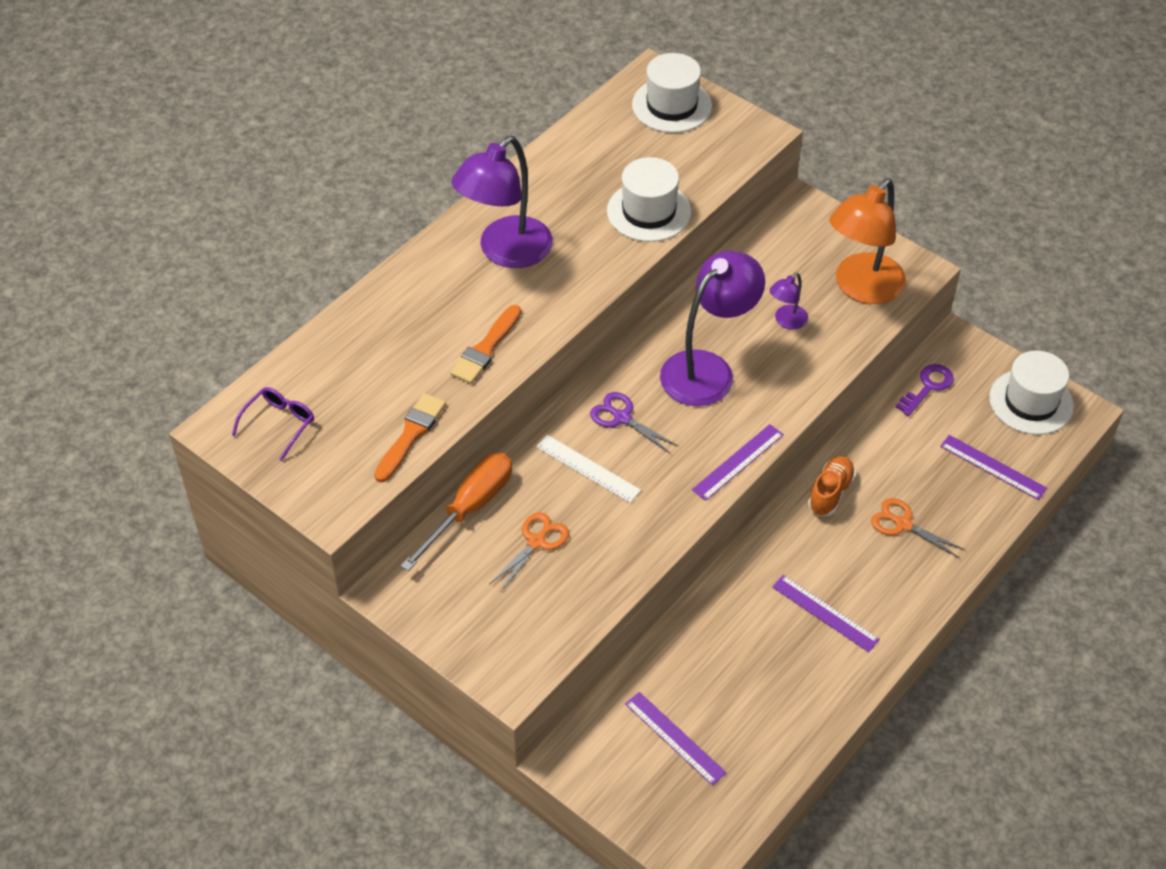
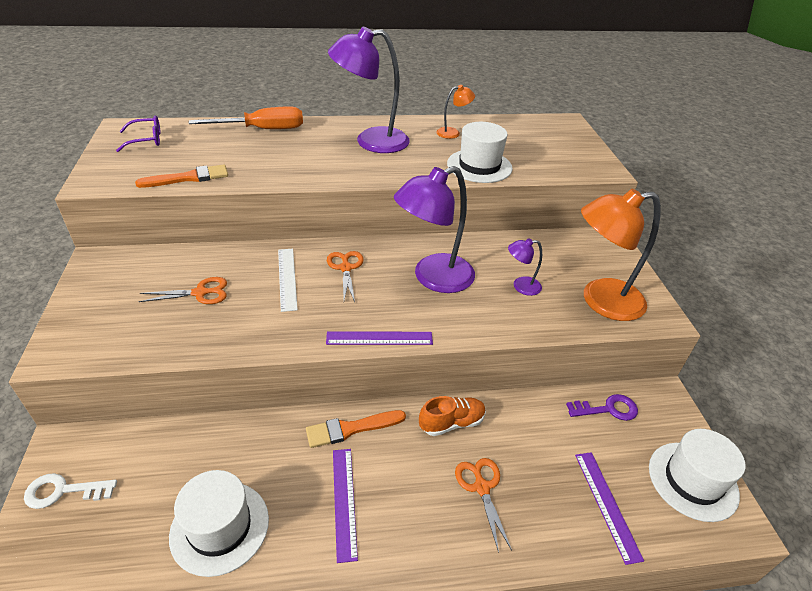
camera: 40 degrees right, 10 degrees down
orange screwdriver [401,453,512,571] -> orange screwdriver moved to [189,106,303,129]
orange brush [450,305,521,384] -> orange brush moved to [306,410,406,448]
purple scissors [590,392,679,454] -> orange scissors [327,251,364,302]
purple ruler [625,692,727,786] -> none
white hat [632,53,712,133] -> white hat moved to [169,470,269,577]
purple lamp [660,251,765,406] -> purple lamp turned 150 degrees clockwise [394,166,475,293]
none -> white key [24,473,117,509]
none -> orange lamp [436,85,475,139]

